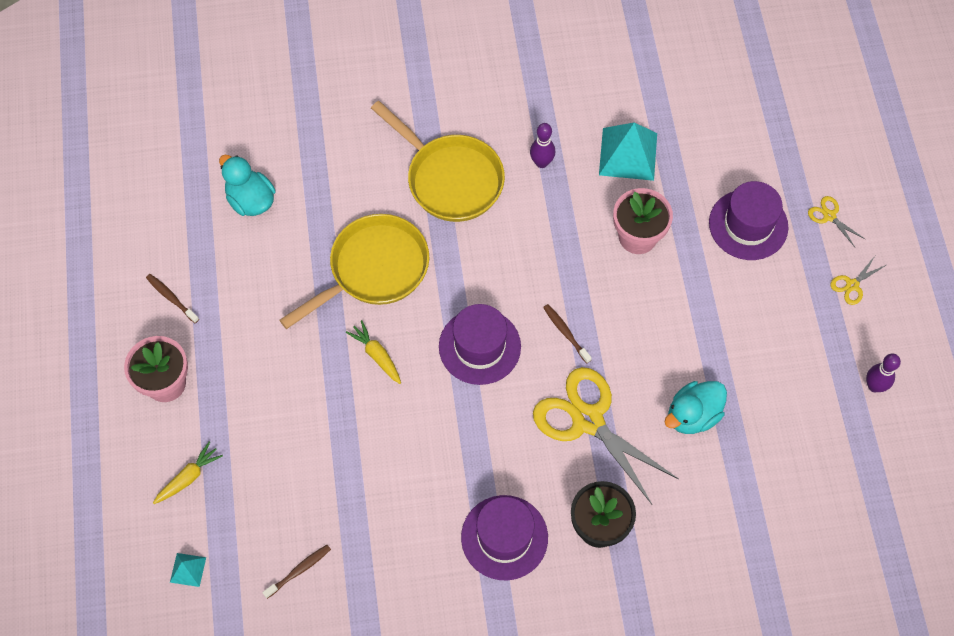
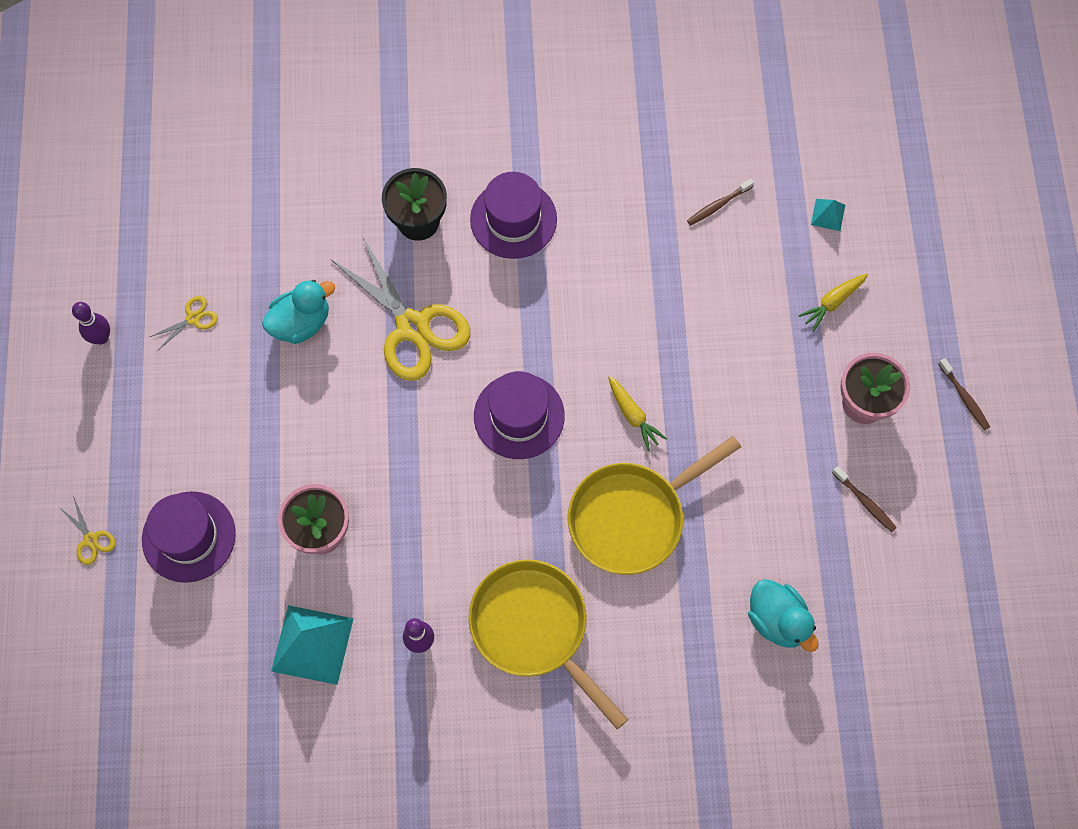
camera: 175 degrees left, 5 degrees up
brown toothbrush [543,304,592,363] -> brown toothbrush moved to [938,358,990,430]
yellow scissors [830,256,888,305] -> yellow scissors moved to [150,296,218,350]

